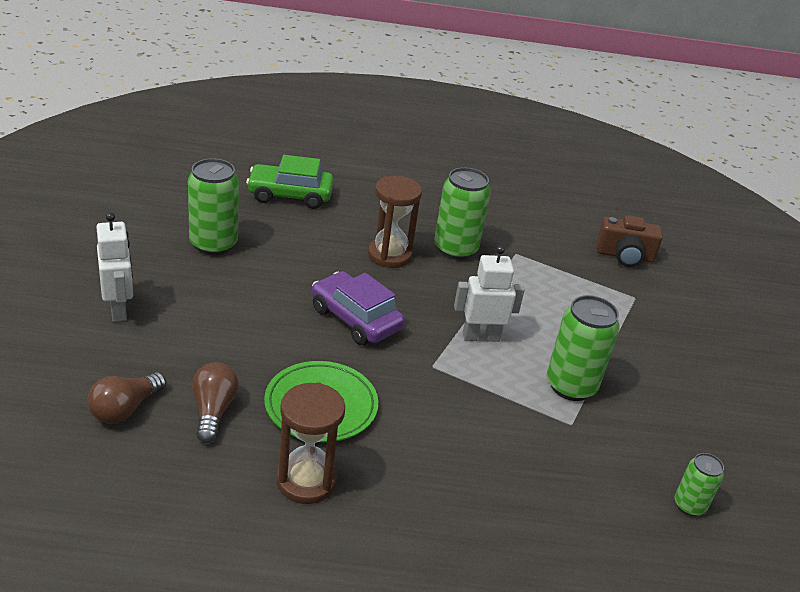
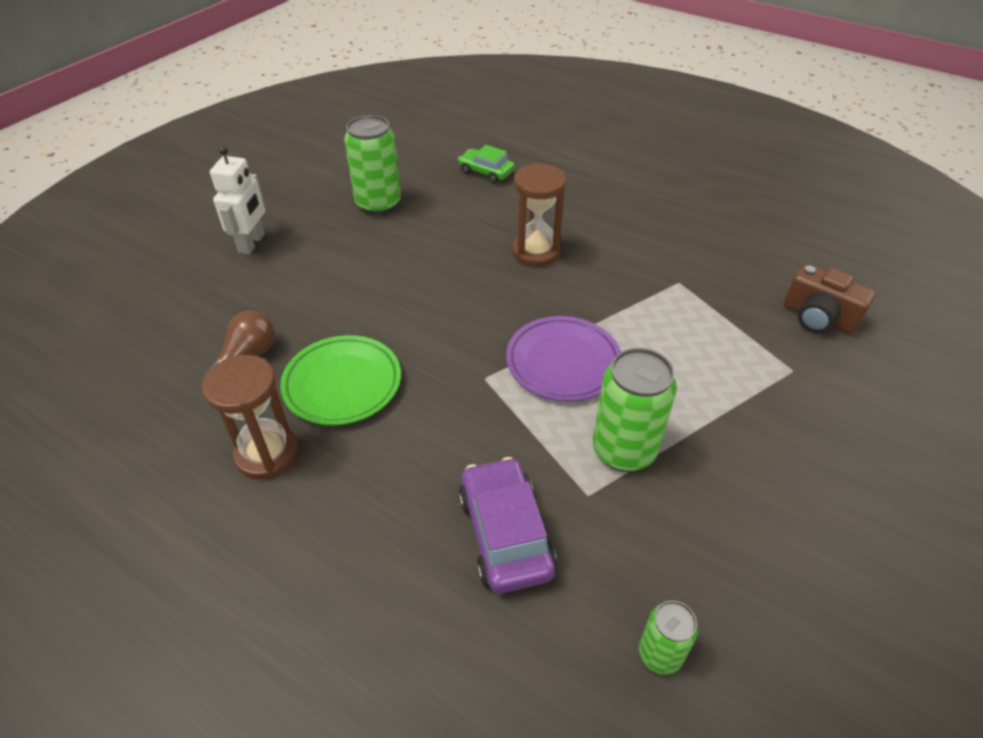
camera: 35 degrees right, 10 degrees up
brown light bulb [88,372,166,424] -> none
green car [246,155,333,209] -> green car [458,145,514,184], size x0.65
purple car [312,271,405,345] -> purple car moved to [459,457,557,594]
green can [434,167,491,260] -> none
white robot [454,246,525,342] -> purple plate [506,316,621,401]

